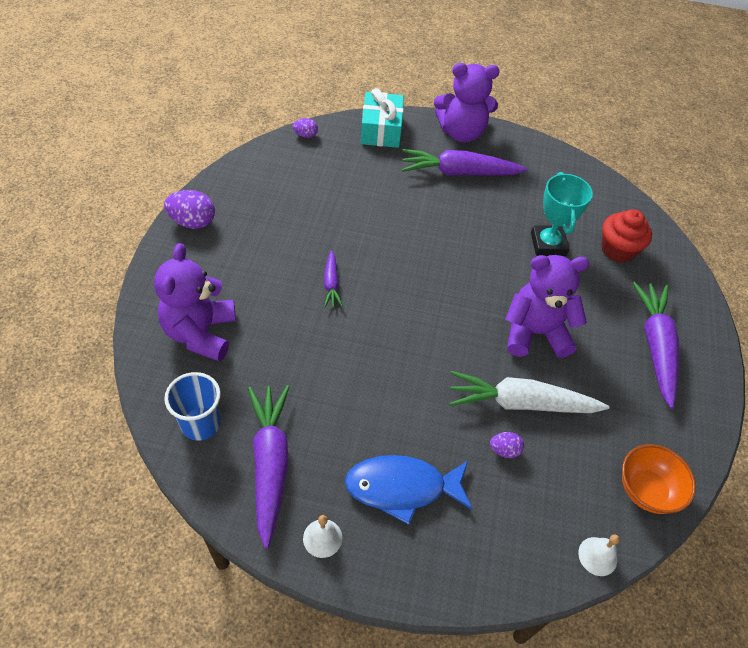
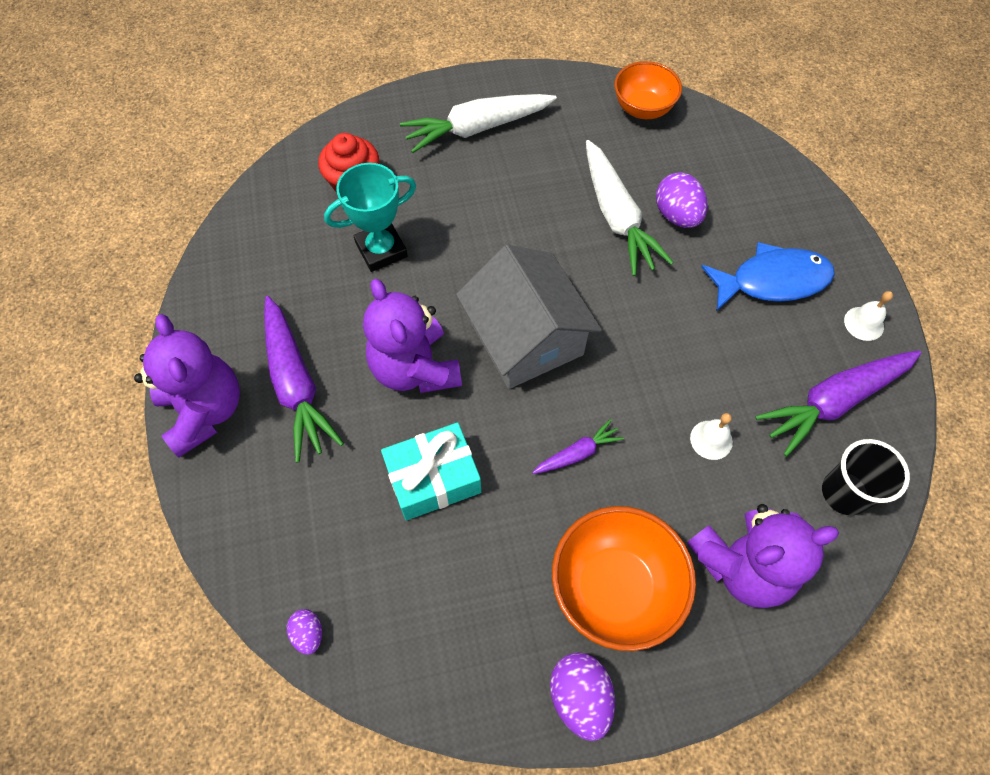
camera: 110 degrees left, 10 degrees up
blue cup [164,372,221,441] -> black cup [822,439,910,515]
blue fish [345,455,473,525] -> blue fish turned 75 degrees counterclockwise [701,242,835,311]
turquoise gift [361,88,404,148] -> turquoise gift moved to [381,422,481,521]
purple egg [490,432,524,458] -> purple egg [656,172,708,228], size x1.75
purple teddy bear [505,255,589,358] -> purple teddy bear moved to [363,279,462,393]
white bell [578,535,620,576] -> white bell moved to [690,413,733,460]
purple carrot [633,282,679,409] -> white carrot [400,94,557,153]
none -> grey house [456,245,602,389]
none -> orange bowl [552,506,696,651]

